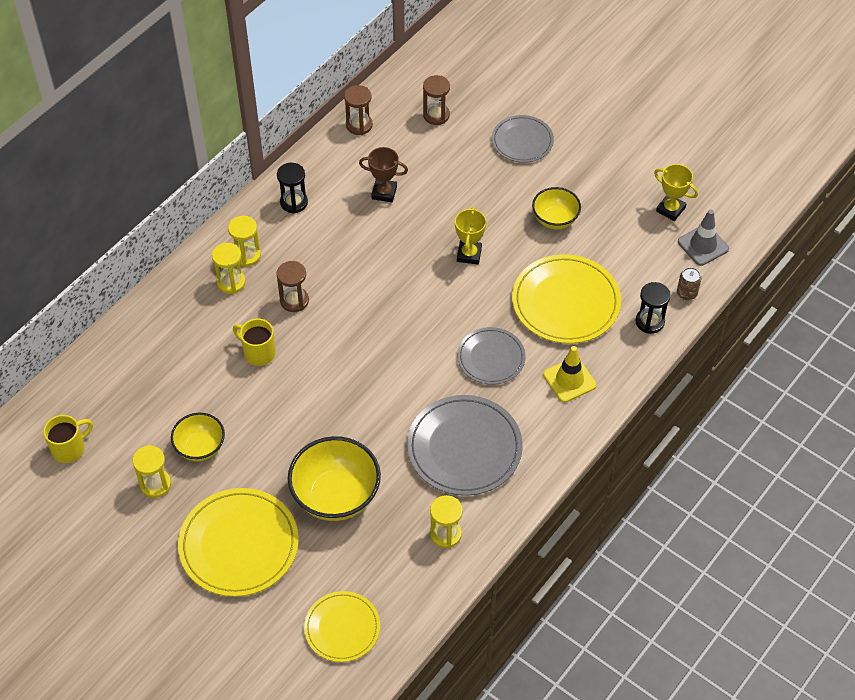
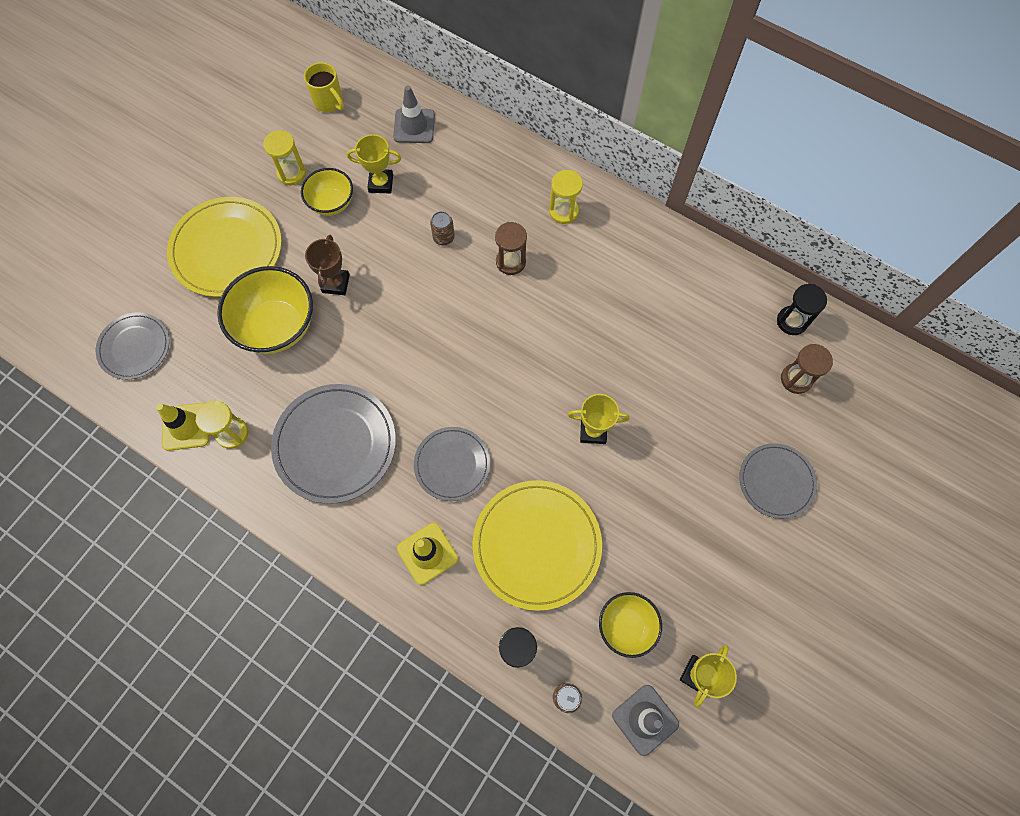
camera: 85 degrees right, 15 degrees up
yellow hourglass [212,243,246,294] -> none
yellow mug [233,318,276,366] -> brown can [430,211,455,245]
black hourglass [277,163,308,214] -> black hourglass moved to [777,284,827,335]
yellow plate [304,591,380,662] -> grey plate [96,312,170,380]
brown hourglass [344,85,373,135] -> none
brown trophy [359,147,408,202] -> brown trophy moved to [305,235,350,295]
yellow bowl [532,187,581,229] -> yellow bowl moved to [599,592,662,658]
none -> yellow traffic cone [156,403,209,451]
none -> yellow trophy [347,134,401,193]
none -> grey traffic cone [393,86,435,143]

